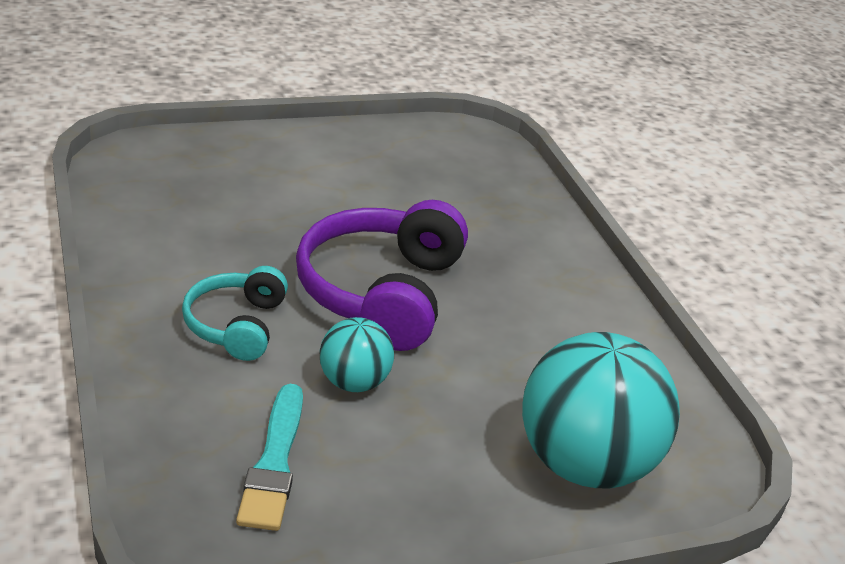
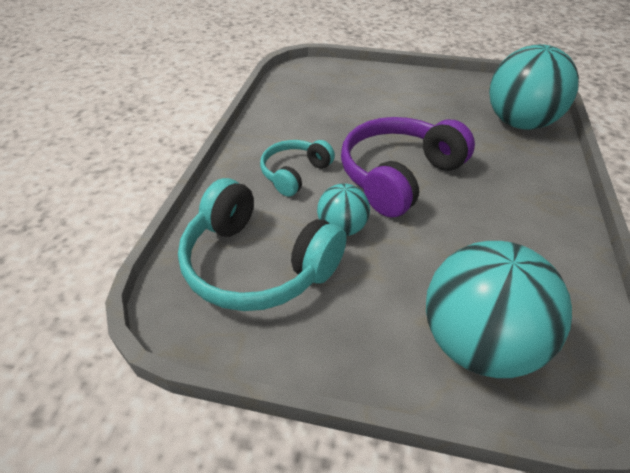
camera: 35 degrees right, 10 degrees up
turquoise brush [236,384,303,531] -> turquoise headphones [178,178,347,311]
none -> turquoise ball [489,44,579,130]

